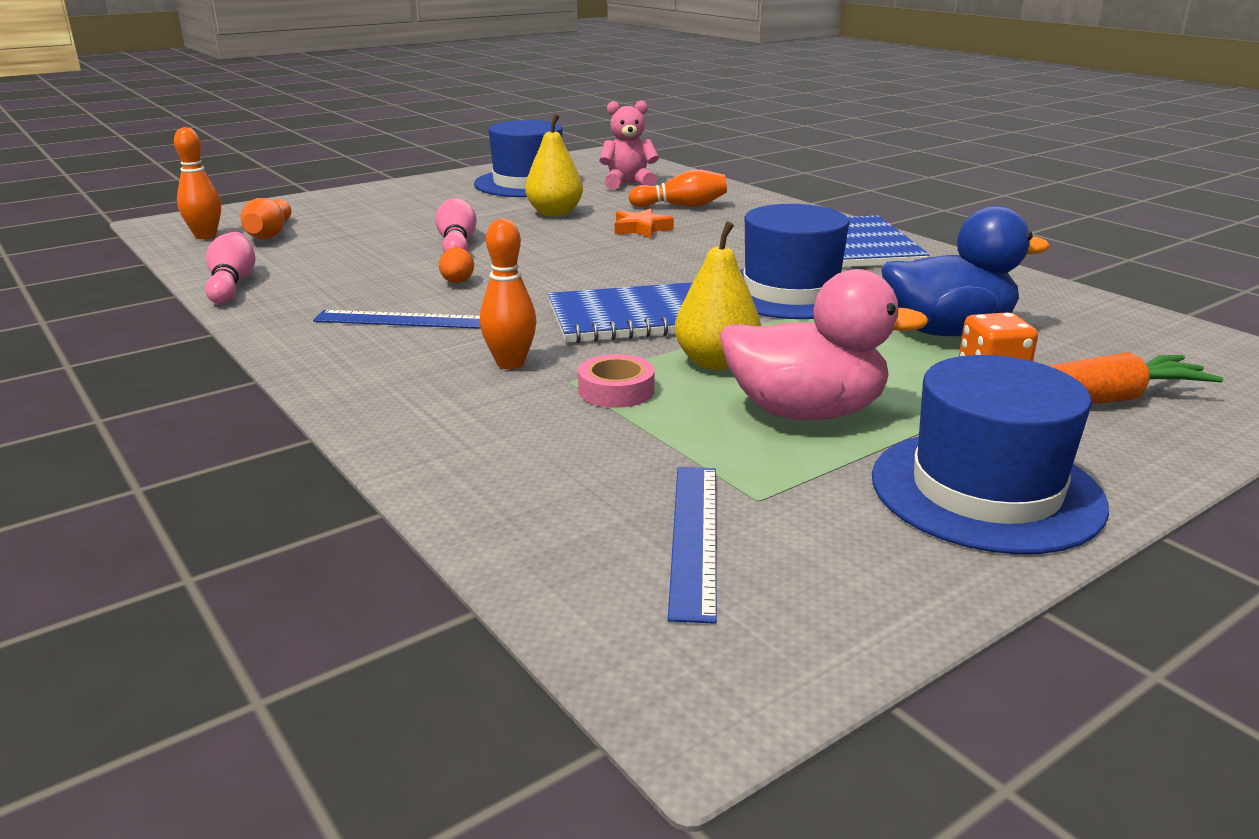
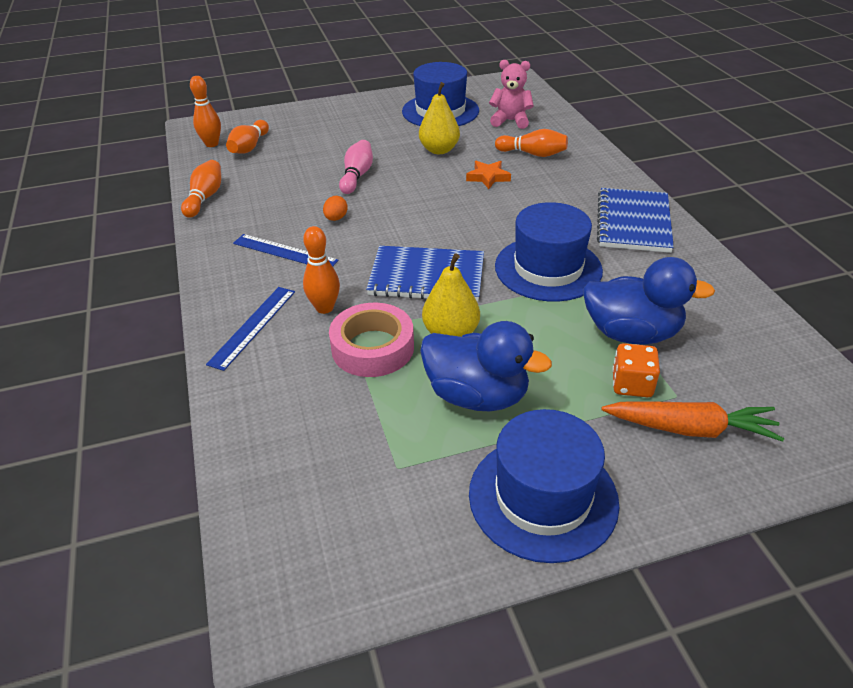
camera: 20 degrees right, 15 degrees up
pink bowling pin [205,232,255,304] -> orange bowling pin [181,160,221,218]
pink tape [578,354,655,408] -> pink tape [329,303,414,377], size x1.69
blue ruler [668,467,717,624] -> blue ruler moved to [206,287,295,371]
pink duck [720,269,929,420] -> blue duck [420,321,552,411]

